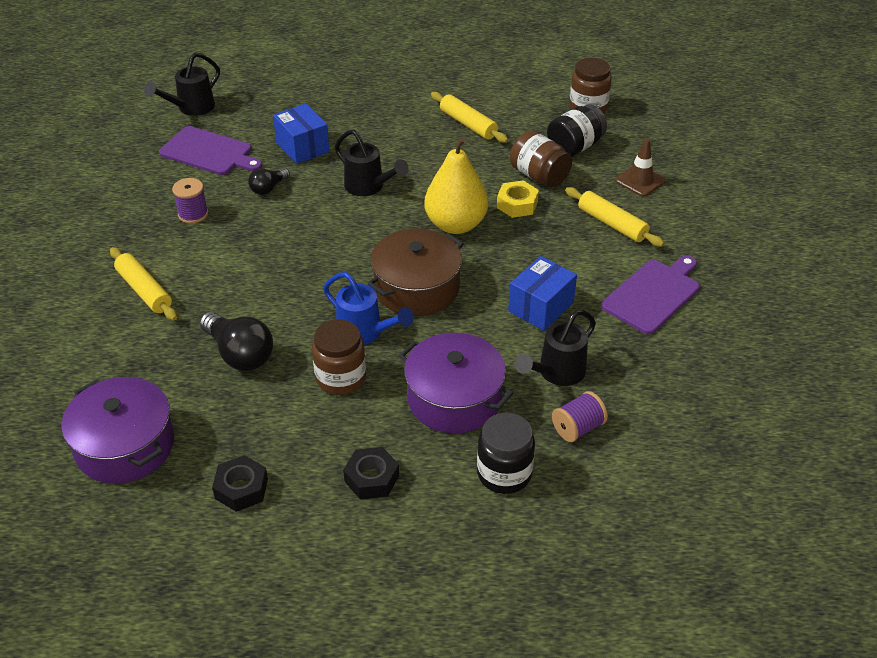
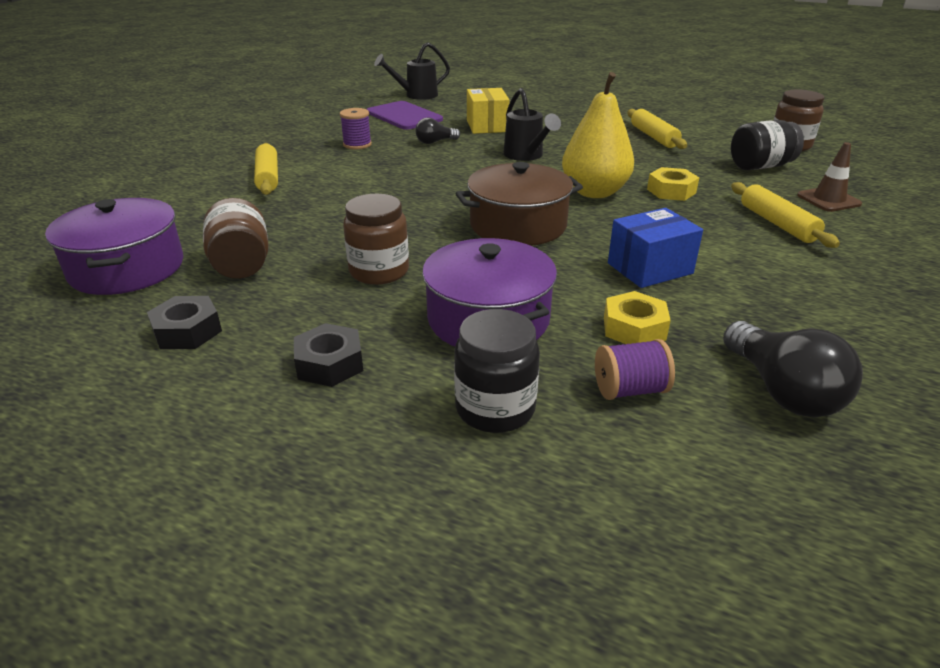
camera: 25 degrees right, 10 degrees down
black light bulb [200,312,273,371] -> black light bulb moved to [723,321,863,417]
blue box [273,103,330,164] -> yellow box [467,88,510,134]
blue watering can [323,272,414,345] -> none
brown jar [510,130,572,187] -> brown jar moved to [203,198,269,279]
black watering can [514,310,596,386] -> yellow nut [604,291,671,344]
purple cutting board [601,255,700,334] -> none

